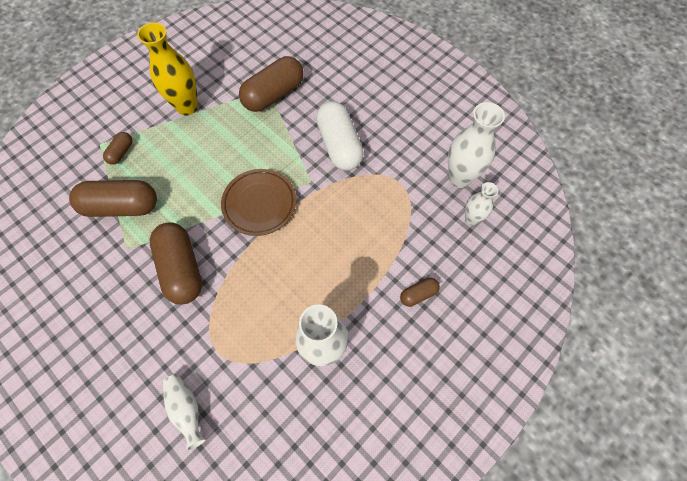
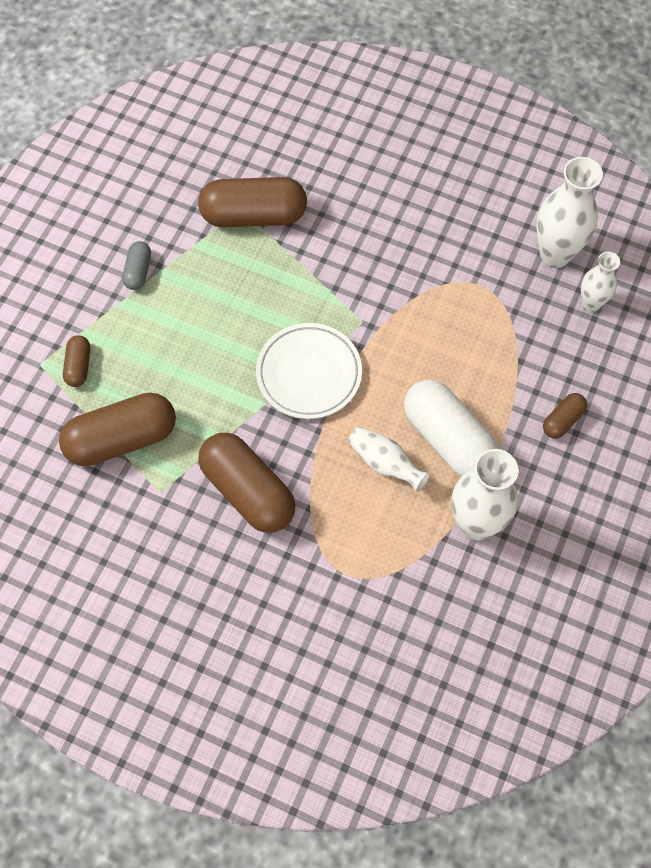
camera: 20 degrees left, 0 degrees up
yellow vase [137,23,198,116] -> grey capsule [122,241,151,290]
white vase [163,374,206,450] -> white vase moved to [348,427,430,492]
brown plate [221,169,296,236] -> white plate [256,323,362,419]
brown capsule [239,56,304,112] -> brown capsule turned 60 degrees clockwise [198,177,307,227]
white capsule [316,101,364,171] -> white capsule moved to [404,380,499,477]

